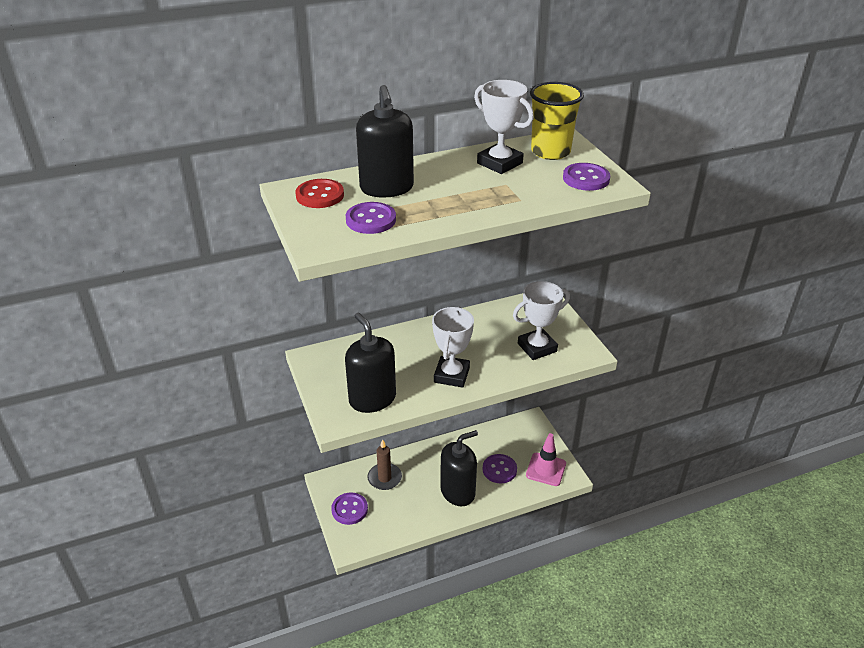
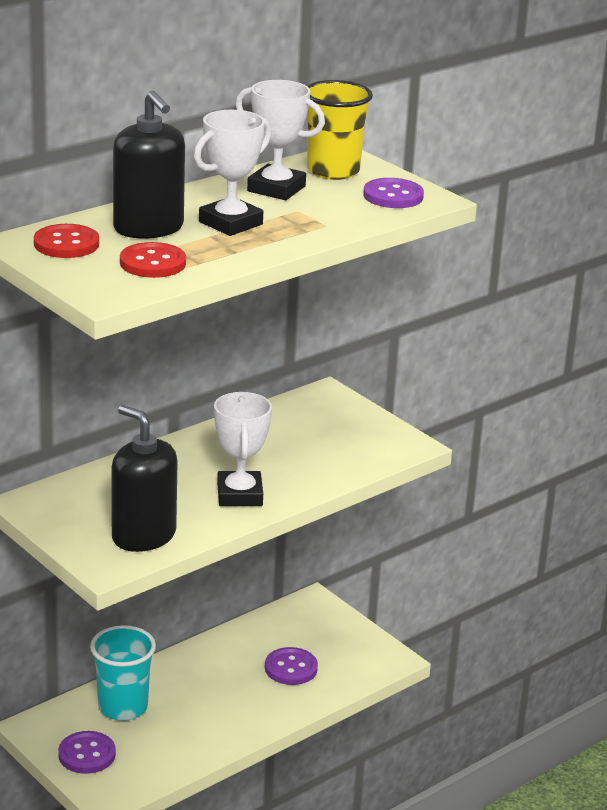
camera: 20 degrees left, 10 degrees down
purple button [346,202,396,234] -> red button [120,242,186,278]
brown candle [368,439,402,490] -> turquoise cup [90,625,156,721]
black soap dispenser [440,430,478,506] -> none
white trophy [513,281,570,360] -> white trophy moved to [194,110,271,236]
pink traffic cone [526,433,566,486] -> none

